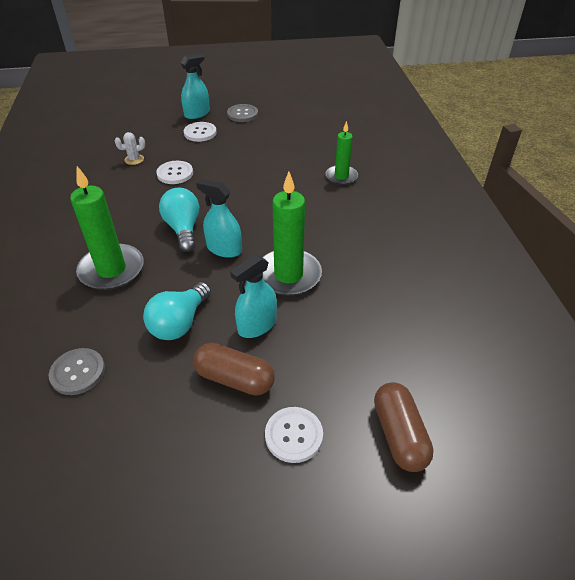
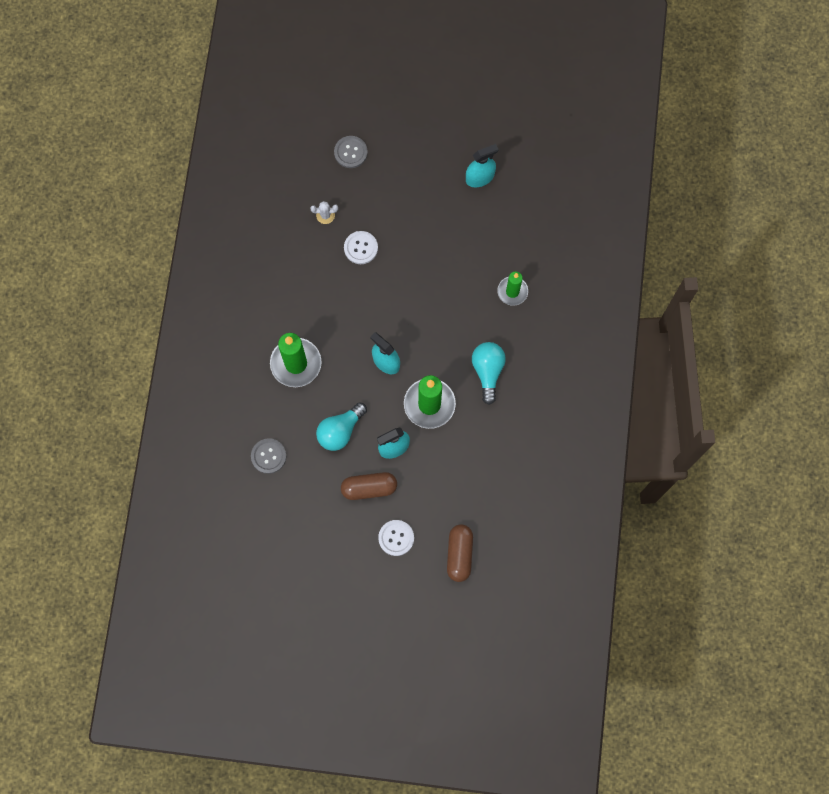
camera: 15 degrees right, 30 degrees up
turquoise light bulb [159,188,199,252] -> turquoise light bulb moved to [472,342,506,405]
turquoise spray bottle [181,53,210,119] -> turquoise spray bottle moved to [466,144,499,187]
white button [184,122,217,142] -> none
brown capsule [193,343,275,396] -> brown capsule turned 45 degrees counterclockwise [341,472,397,500]
grey button [227,104,258,122] -> grey button moved to [334,136,368,168]

